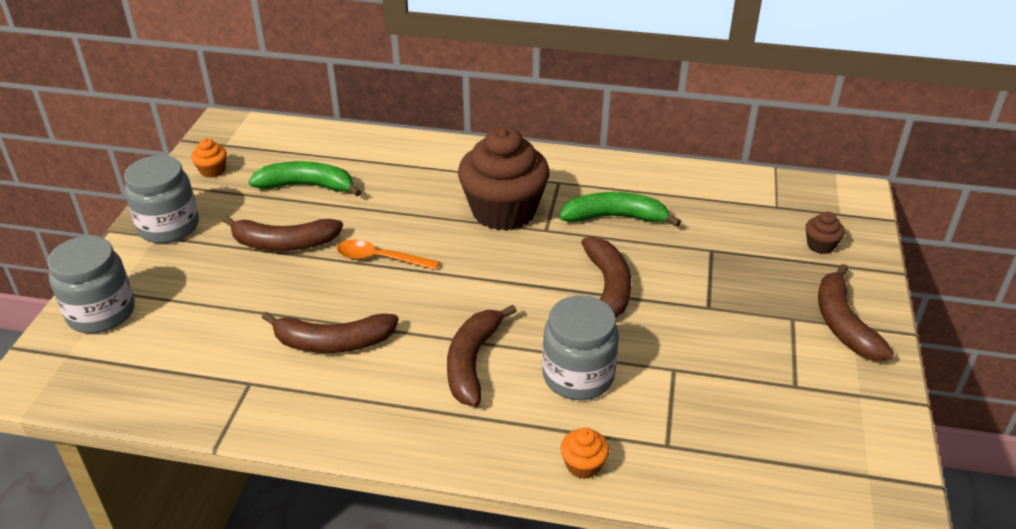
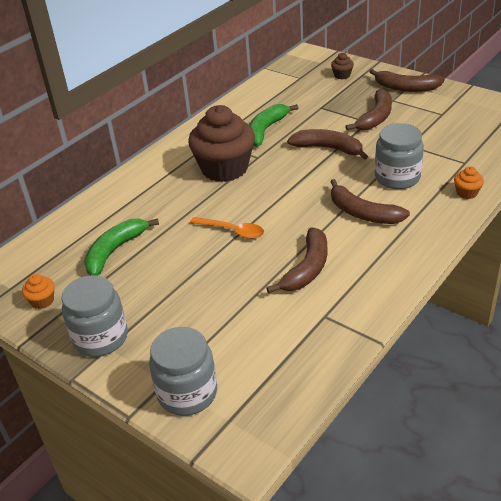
camera: 60 degrees left, 0 degrees up
brown banana [222,215,343,251] -> brown banana moved to [345,89,392,130]
orange spoon [337,239,440,270] -> orange spoon turned 105 degrees counterclockwise [190,217,264,239]

